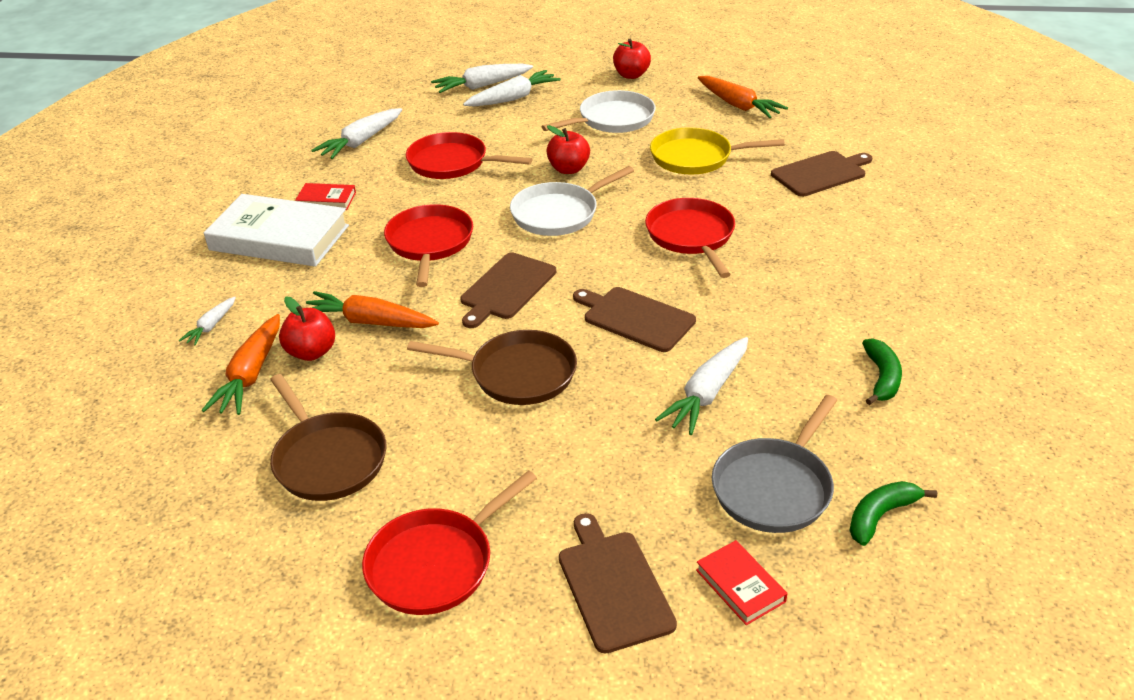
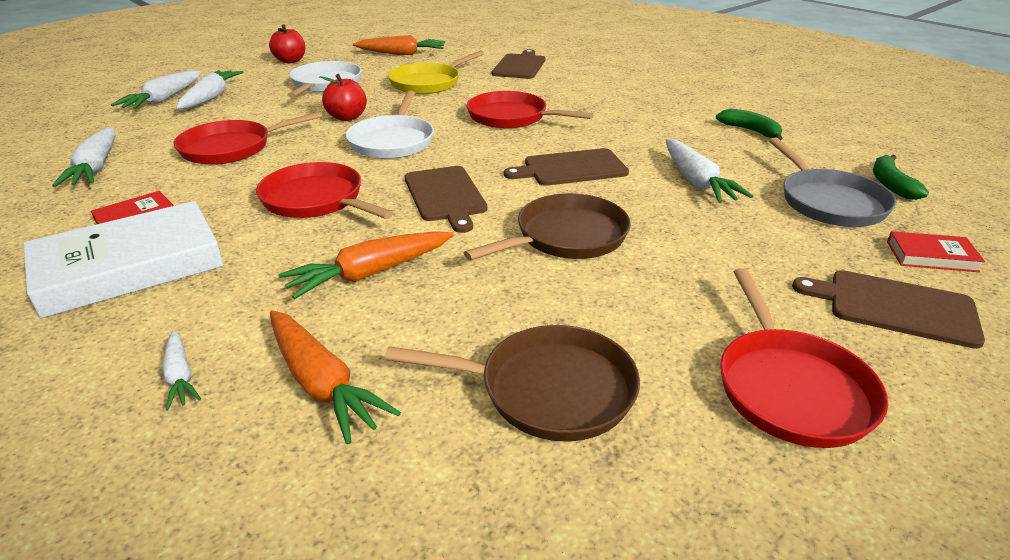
camera: 50 degrees left, 5 degrees down
red apple [279,297,335,361] -> none

